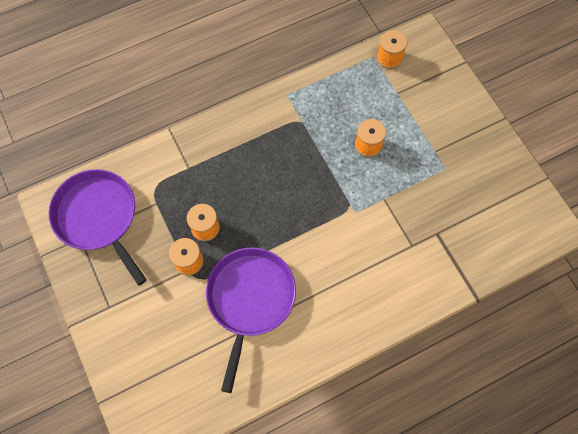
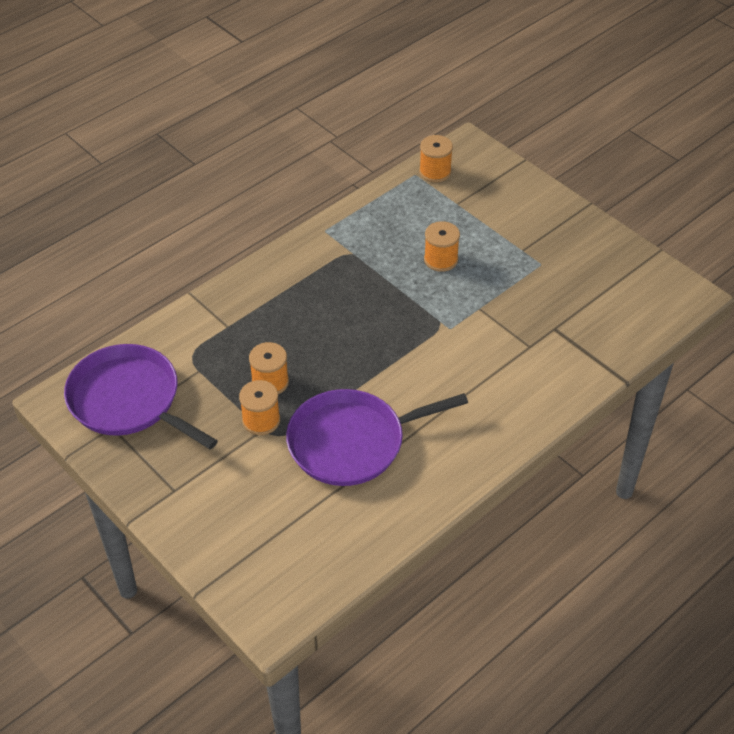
camera: 15 degrees left, 20 degrees down
purple pan [206,248,296,393] -> purple pan turned 105 degrees counterclockwise [286,389,468,486]

